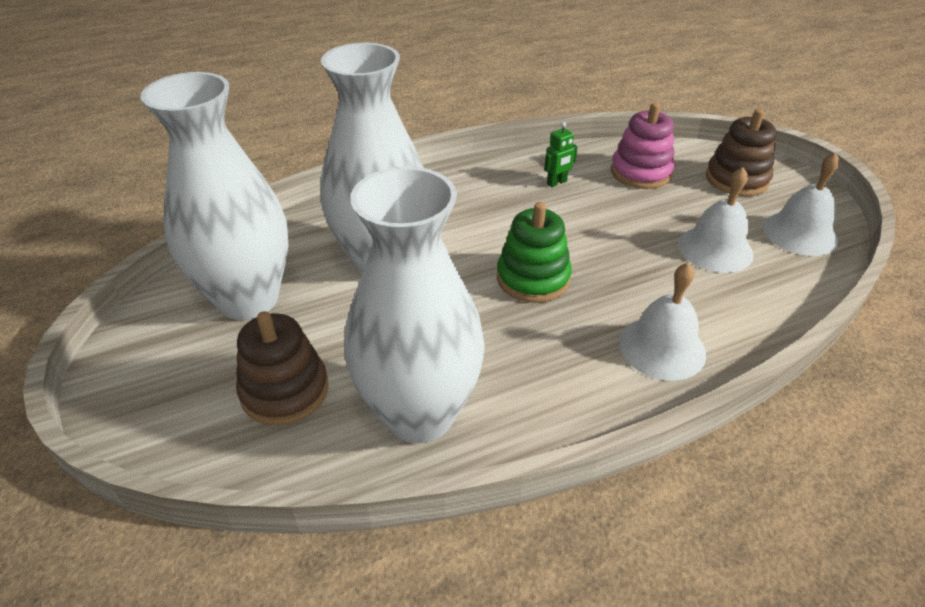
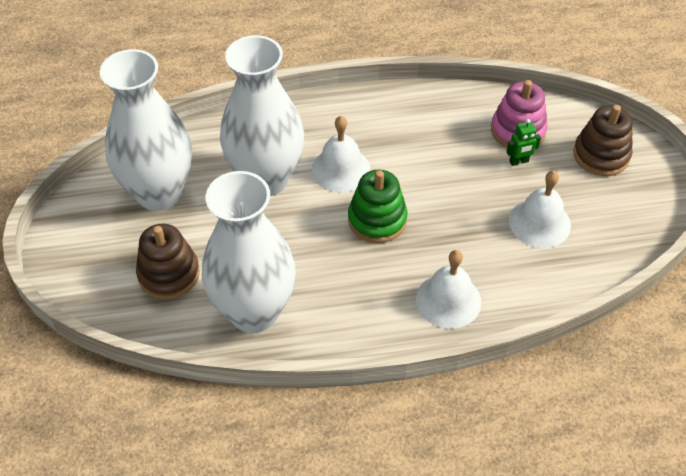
camera: 15 degrees right, 10 degrees up
green robot [544,122,578,187] -> green robot moved to [507,119,541,166]
white bell [763,152,840,256] -> white bell moved to [312,116,371,192]

